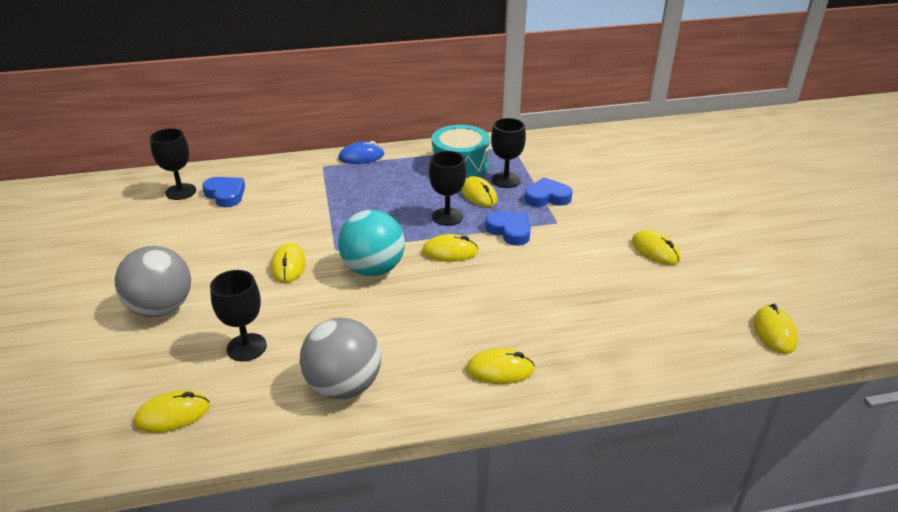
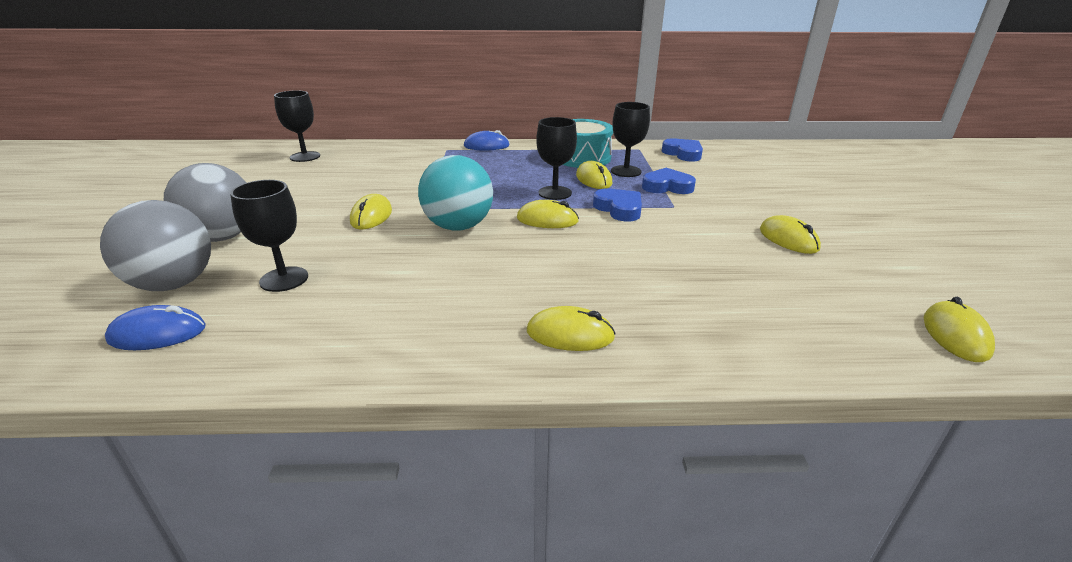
camera: 10 degrees right, 5 degrees down
yellow mouse [134,390,210,433] -> blue mouse [105,305,206,350]
blue heart [202,177,245,207] -> blue heart moved to [662,138,703,161]
grey ball [300,318,381,399] -> grey ball moved to [100,200,211,291]

